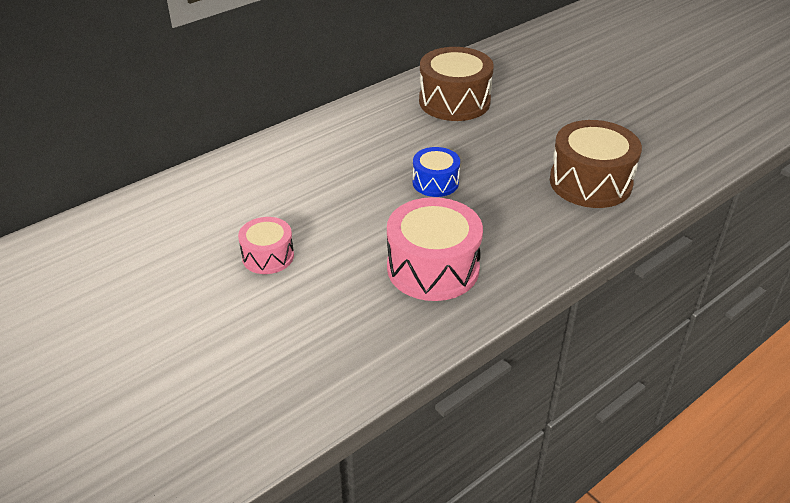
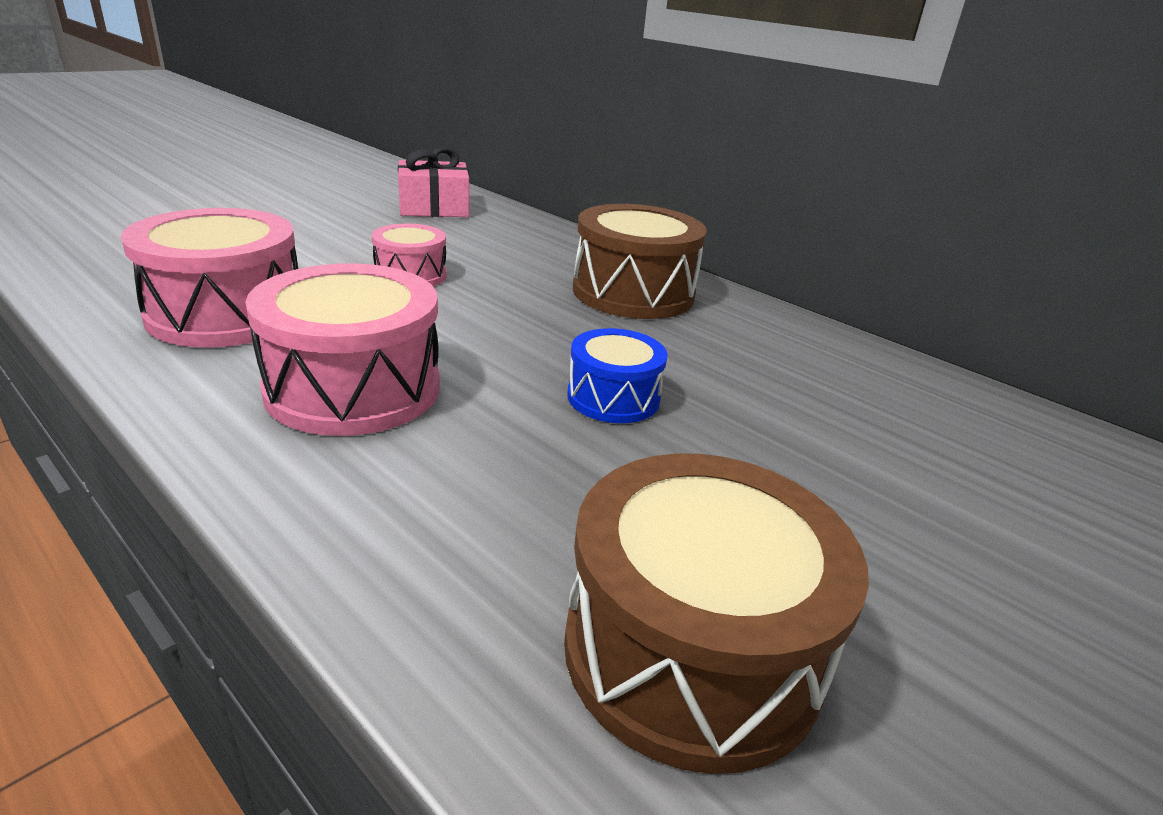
camera: 80 degrees right, 10 degrees down
brown drum [419,47,494,121] -> brown drum moved to [573,204,707,319]
none -> pink drum [121,208,298,347]
none -> pink gift [398,147,469,217]

